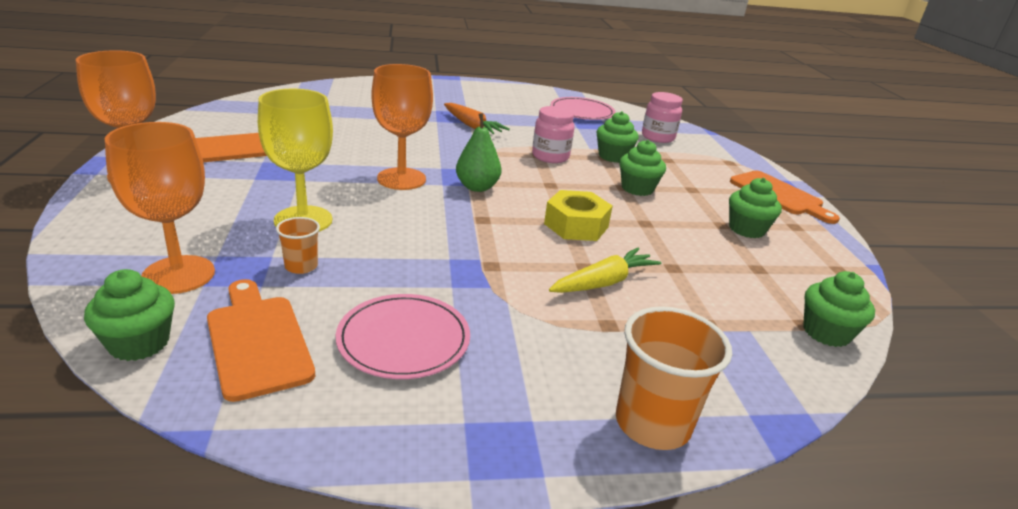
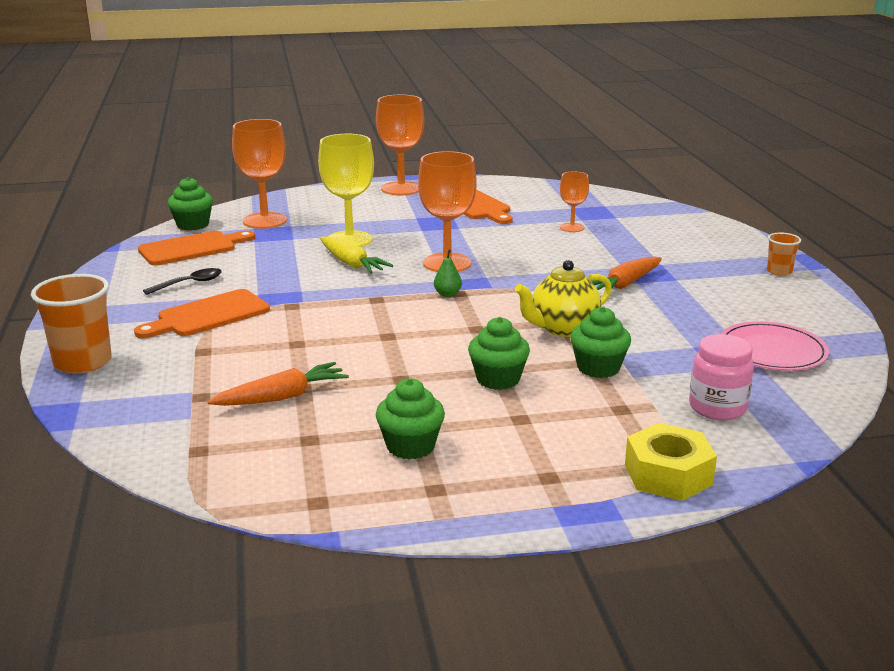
camera: 90 degrees right, 5 degrees down
orange cup [276,217,320,274] -> orange cup moved to [767,233,801,276]
pink plate [336,294,470,379] -> black spoon [143,268,222,295]
green pear [456,113,502,192] -> green pear [434,250,462,297], size x0.59
pink jar [532,106,574,163] -> yellow teapot [515,260,612,337]
yellow nut [544,190,613,241] -> yellow nut moved to [625,423,717,501]
yellow carrot [549,248,661,293] -> yellow carrot moved to [320,236,393,274]
orange cutting board [730,171,840,224] -> orange cutting board moved to [134,289,270,338]
green cupcake [803,271,875,347] -> none
none -> orange carrot [208,362,349,406]
none -> orange goblet [560,171,589,232]

